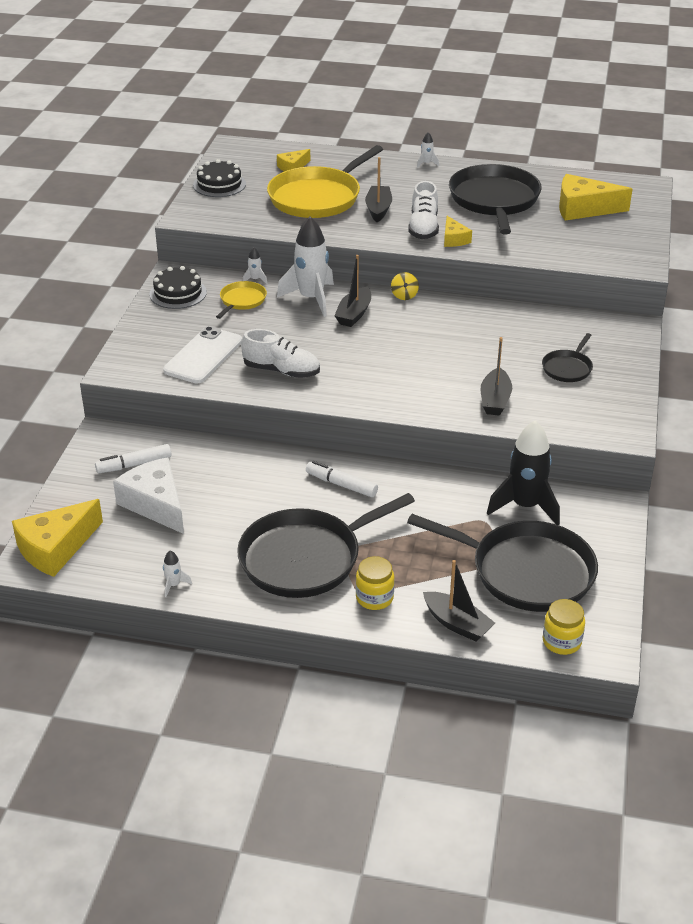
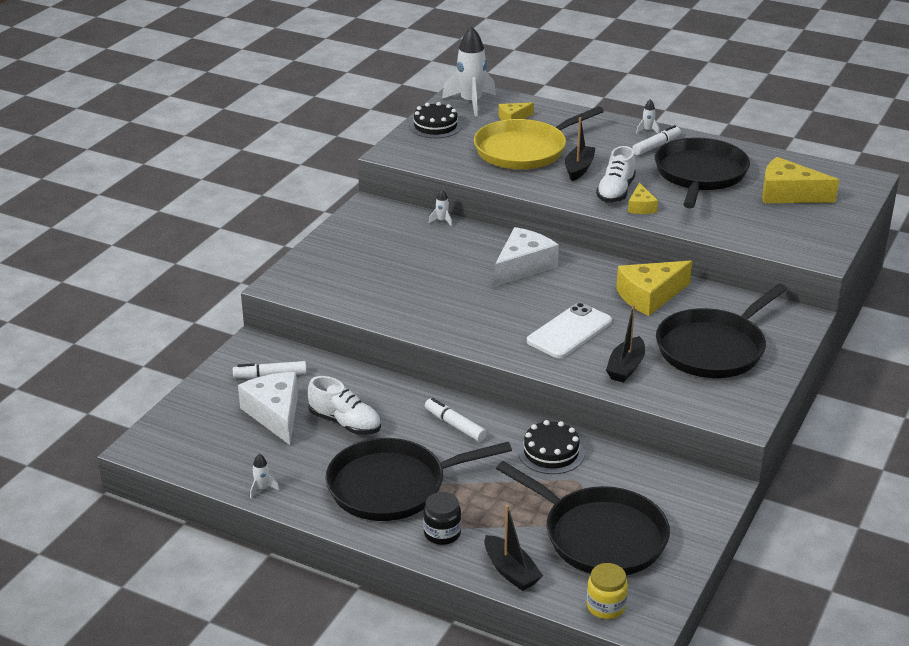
camera: 15 degrees right, 5 degrees down
yellow cheese [12,499,103,577] -> yellow cheese moved to [616,260,692,316]
black cake [149,266,207,309] -> black cake moved to [518,420,585,474]
white phone [163,326,242,383] -> white phone moved to [527,303,612,358]
yellow pan [216,281,267,319] -> none
white shoe [241,329,320,378] -> white shoe moved to [308,376,381,435]
white rocket [277,217,334,317] -> white rocket moved to [442,26,496,117]
black boat [335,255,371,327] -> white cheese [494,227,559,287]
yellow jar [356,556,395,610] -> black jar [423,492,461,545]
yellow spinning top [391,272,419,300] -> none
black rocket [487,420,560,525] -> none
black pan [542,333,593,382] -> black pan [656,284,787,378], size x2.10
none -> white marker [632,125,681,155]

